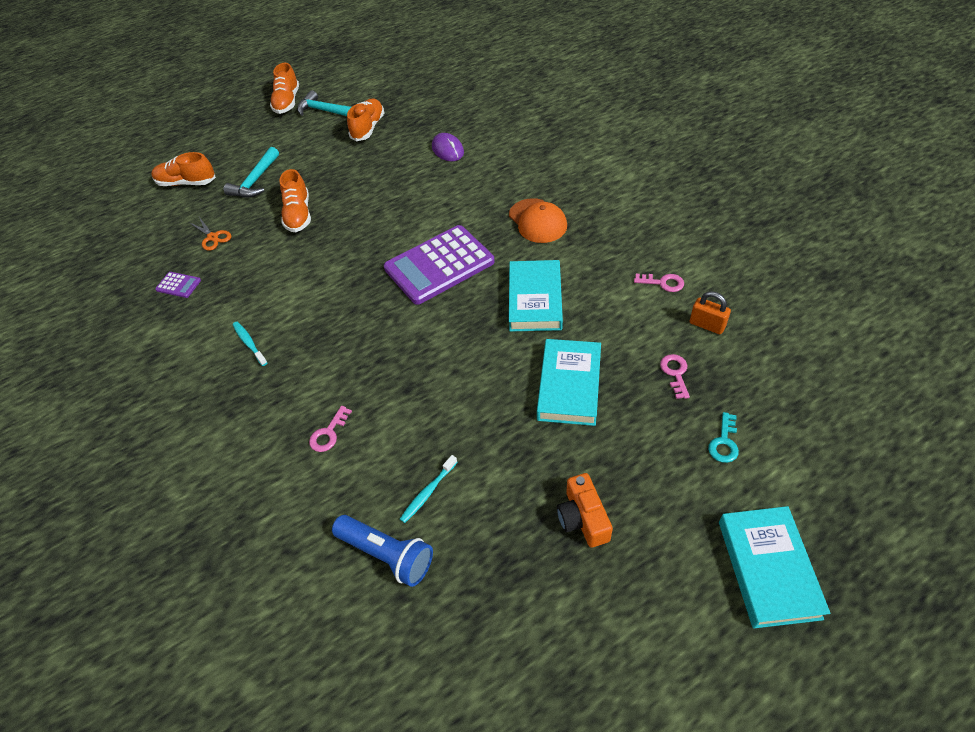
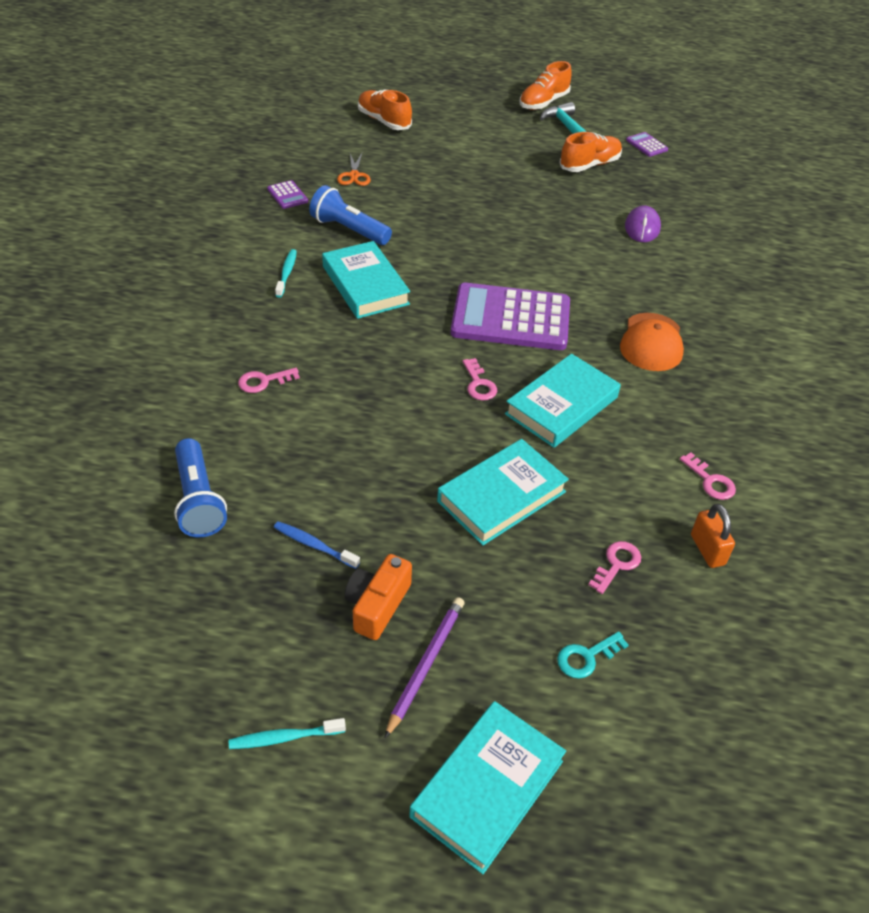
camera: 35 degrees right, 5 degrees down
turquoise hammer [224,147,279,198] -> none
orange shoe [279,169,311,232] -> none
turquoise toothbrush [400,455,458,523] -> turquoise toothbrush moved to [229,718,346,749]
none -> blue toothbrush [274,521,360,569]
none -> blue flashlight [309,185,392,245]
none -> turquoise book [322,241,410,319]
none -> purple pencil [385,597,465,738]
none -> pink key [463,358,497,400]
none -> purple calculator [626,132,668,157]

